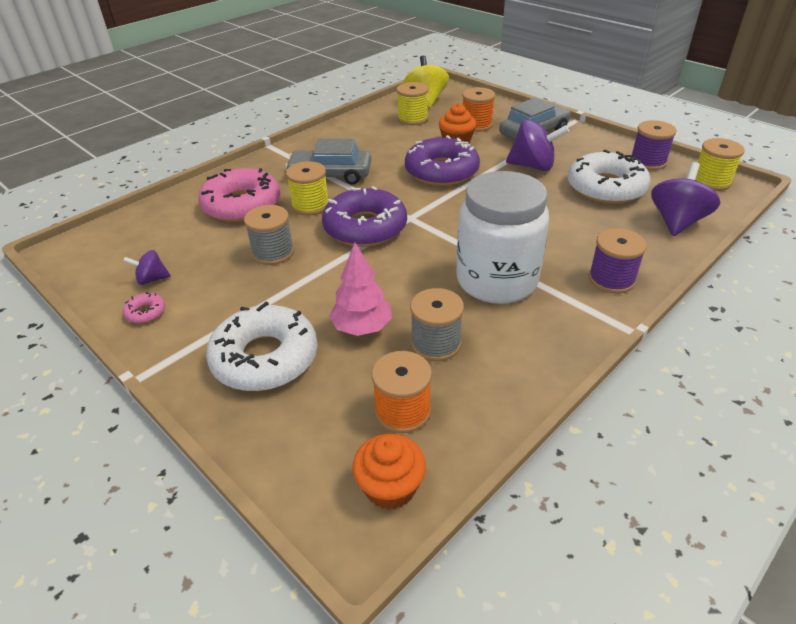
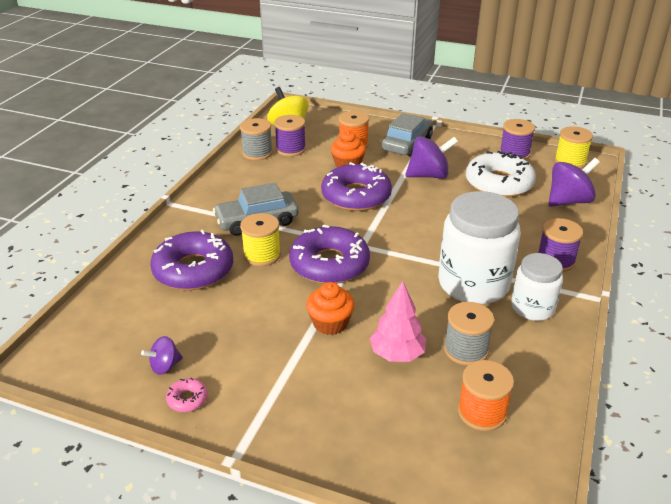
camera: 25 degrees left, 5 degrees down
pink donut [198,168,280,222] -> purple donut [150,230,233,290]
white donut [206,302,318,391] -> none
grey spool [244,205,294,265] -> grey spool moved to [240,118,273,160]
orange cupcake [352,434,426,510] -> orange cupcake moved to [306,282,355,335]
yellow spool [397,82,428,125] -> purple spool [274,115,306,157]
purple spinning top [651,162,720,236] -> purple spinning top turned 60 degrees clockwise [548,158,600,207]
none -> white jar [511,253,563,321]

